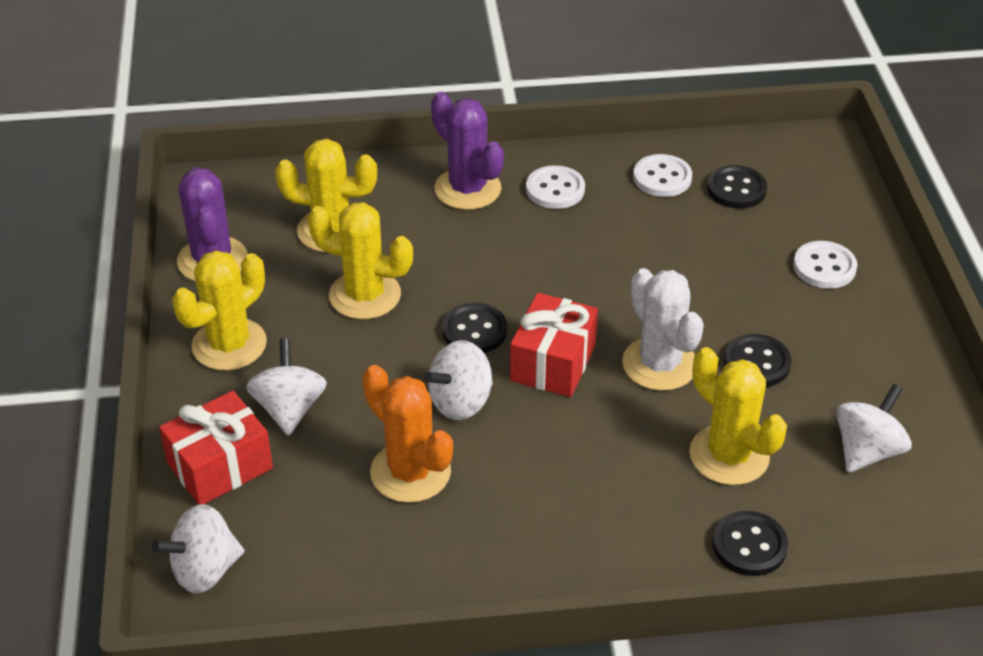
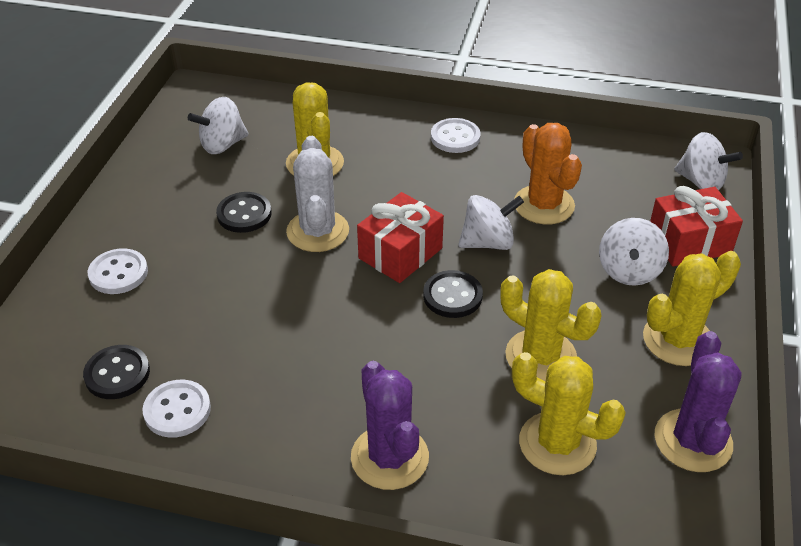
camera: 160 degrees left, 0 degrees up
white spinning top [152,504,244,593] -> white spinning top turned 45 degrees clockwise [674,132,743,190]
white button [526,165,585,209] -> white button moved to [431,118,480,153]
black button [712,511,788,576] -> none

